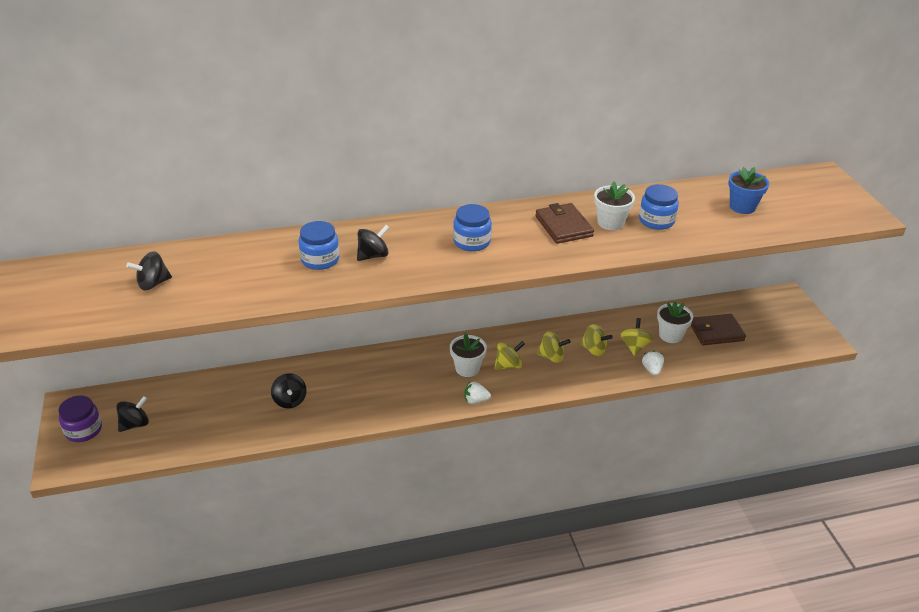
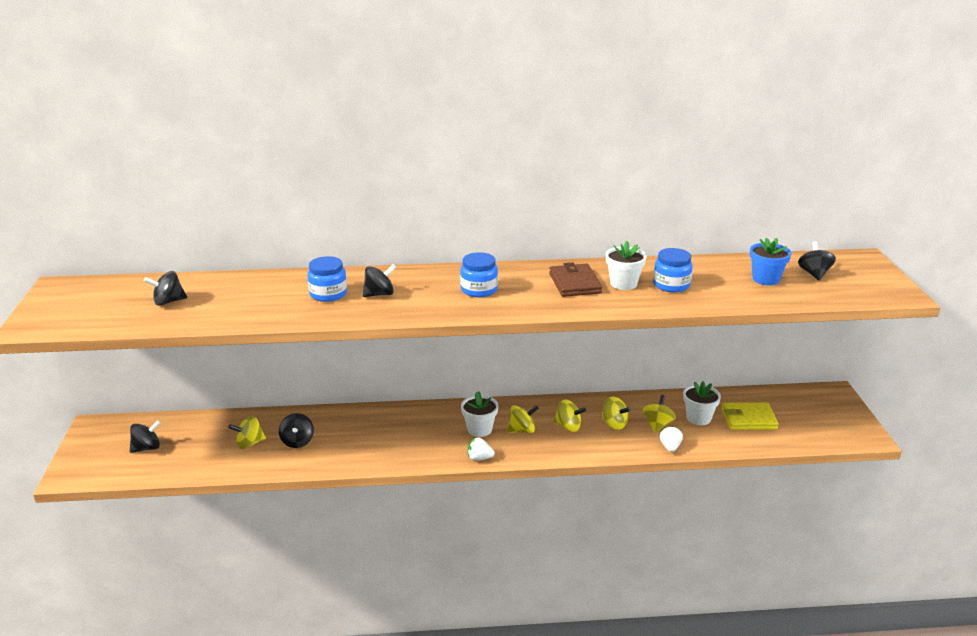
camera: 10 degrees right, 10 degrees down
purple jar [58,396,102,442] -> none
brown wallet [690,314,746,345] -> yellow wallet [721,402,779,430]
none -> yellow spinning top [229,416,266,449]
none -> black spinning top [798,241,836,281]

